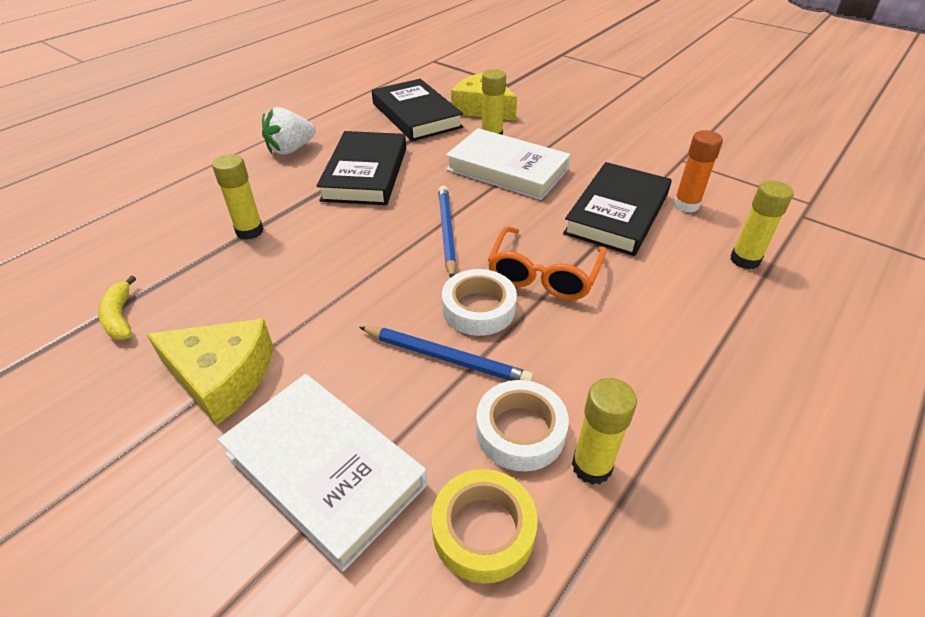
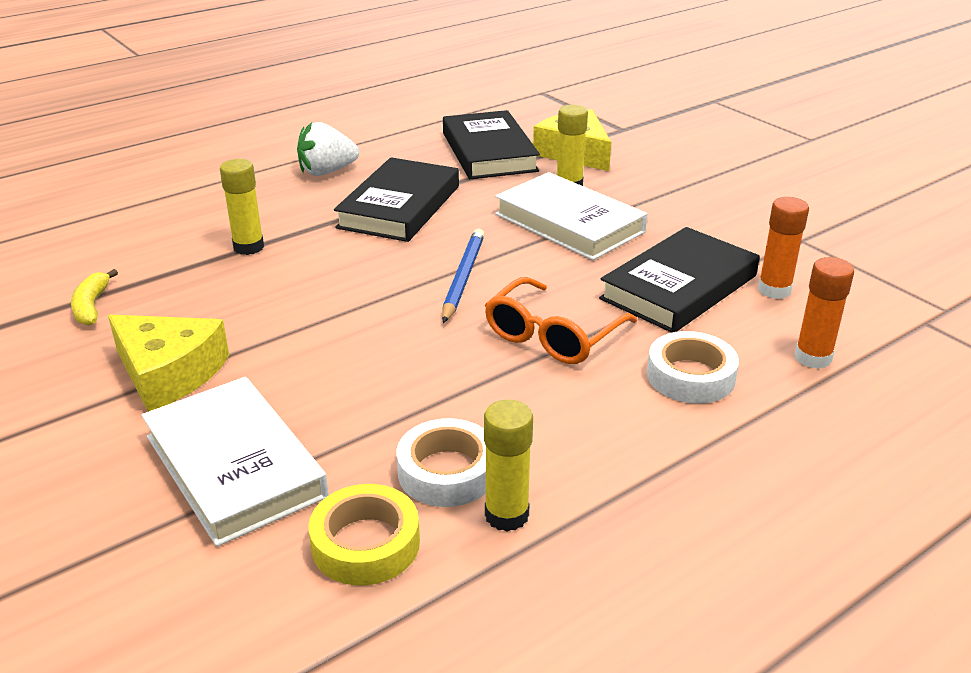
camera: 15 degrees right, 10 degrees down
blue pencil [359,327,534,381] -> none
white tape [442,269,517,336] -> white tape moved to [647,331,739,404]
yellow glue stick [730,180,794,269] -> orange glue stick [795,257,854,369]

